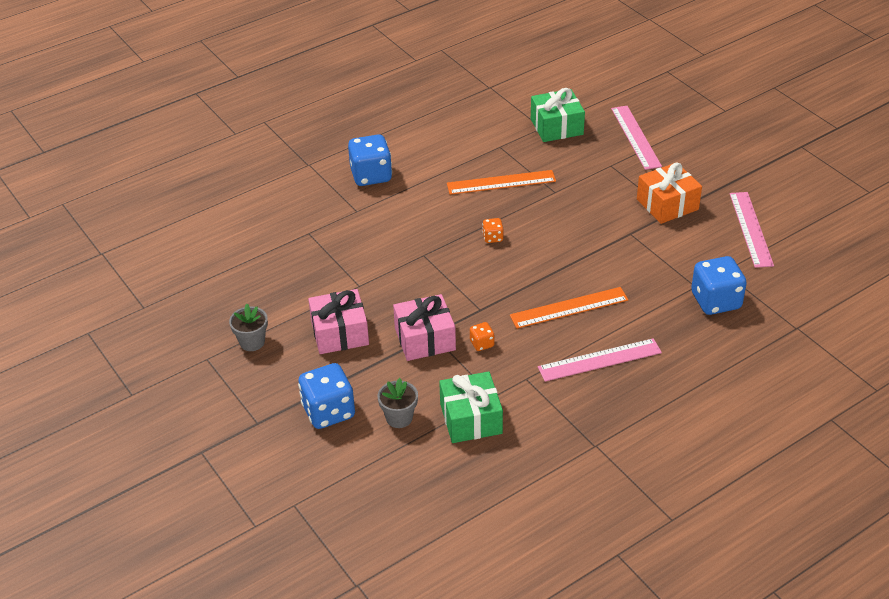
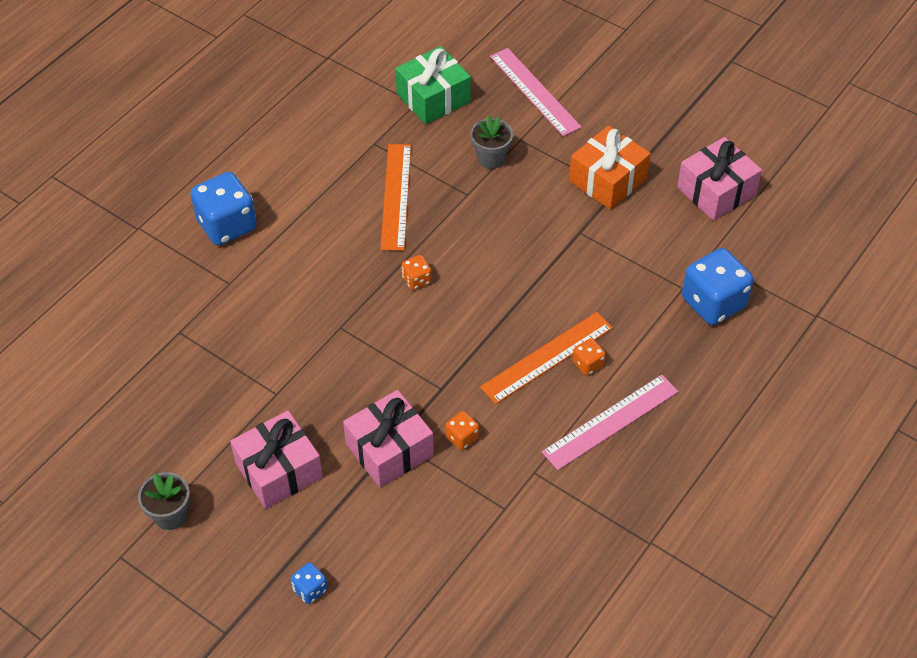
camera: 20 degrees left, 10 degrees up
blue dice [298,363,355,429] -> blue dice [291,562,328,604], size x0.47
grey flower pot [377,378,418,428] -> grey flower pot moved to [470,115,513,169]
green gift [439,371,503,443] -> none
orange ruler [447,170,556,195] -> orange ruler turned 60 degrees counterclockwise [381,144,411,251]
pink ruler [730,192,774,268] -> pink gift [677,137,762,221]
none -> orange dice [572,338,606,375]

